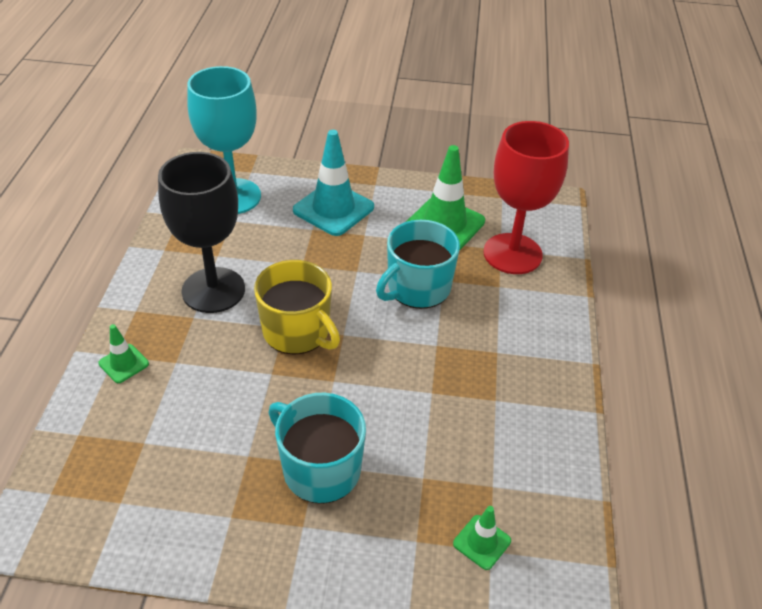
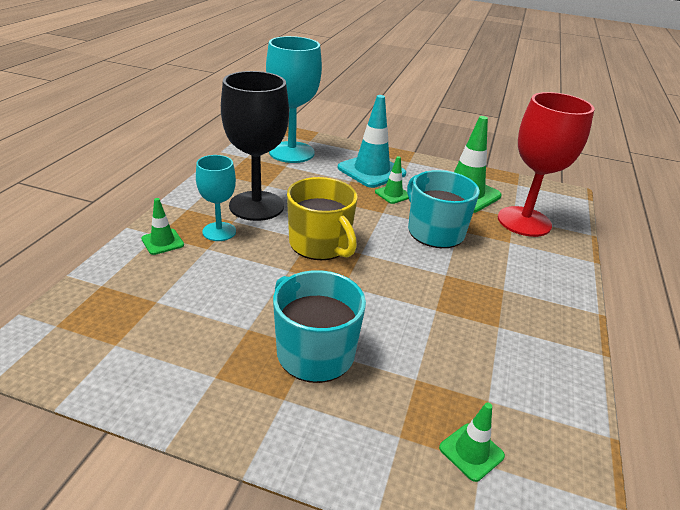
camera: 10 degrees right, 10 degrees down
turquoise mug [376,220,460,309] -> turquoise mug turned 90 degrees clockwise [407,170,480,248]
none -> turquoise goblet [196,155,236,241]
none -> green traffic cone [375,156,409,204]

